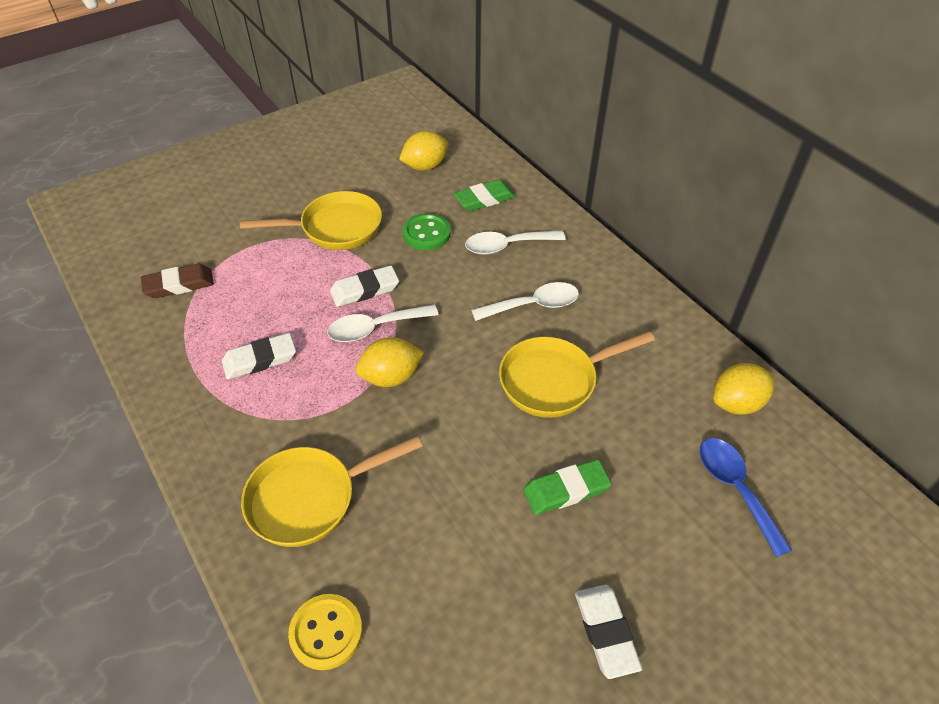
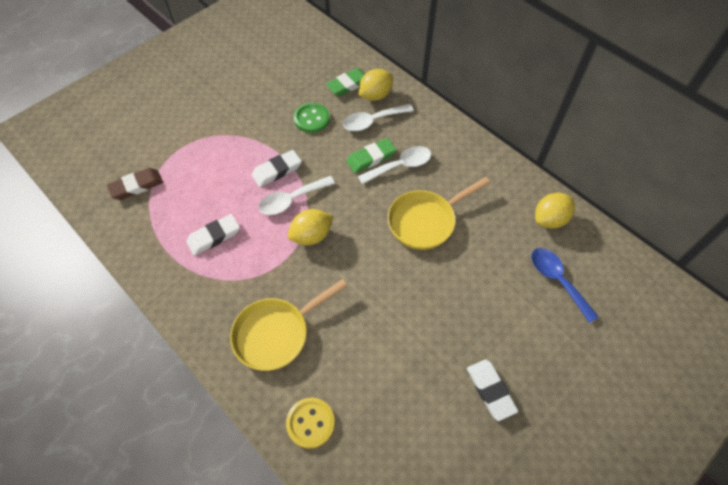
camera: 10 degrees left, 10 degrees up
yellow pan [240,191,382,250] -> none
yellow lemon [399,131,448,171] -> yellow lemon moved to [359,69,393,101]
green eraser [523,459,611,515] -> green eraser moved to [346,138,396,173]

